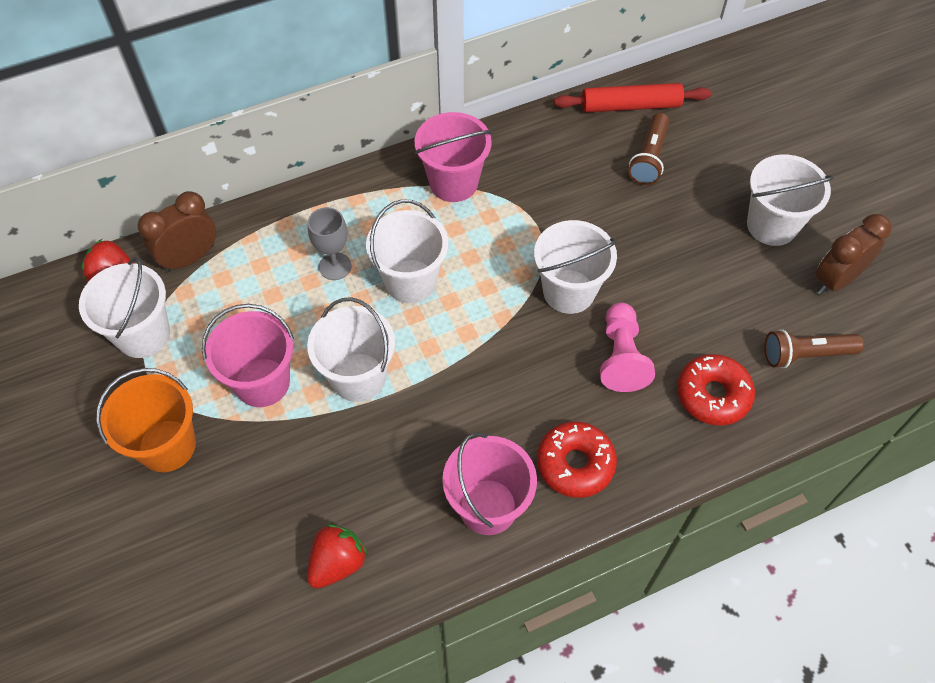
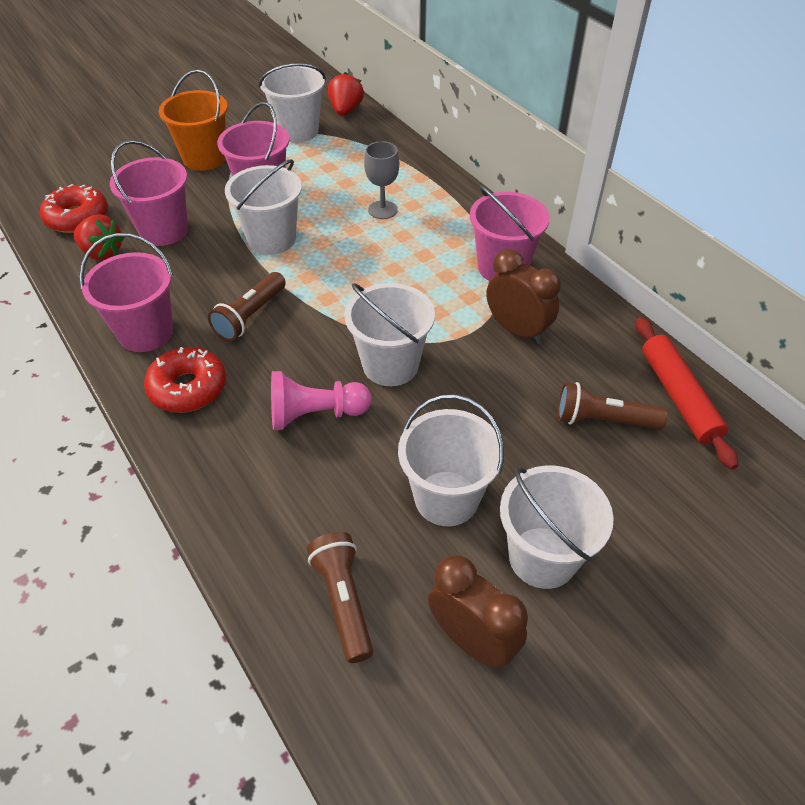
camera: 80 degrees right, 10 degrees down
brown clock [138,191,216,272] -> brown clock moved to [486,249,561,344]
white bucket [366,199,448,303] -> white bucket moved to [398,394,504,526]
red donut [677,354,755,426] -> red donut moved to [40,184,108,233]
none -> pink bucket [110,140,188,246]
none -> brown flashlight [208,272,286,341]

